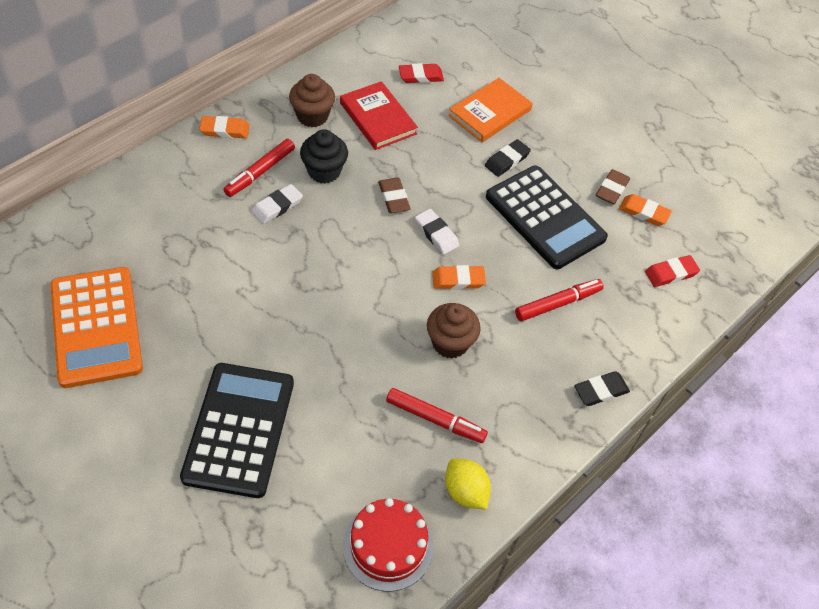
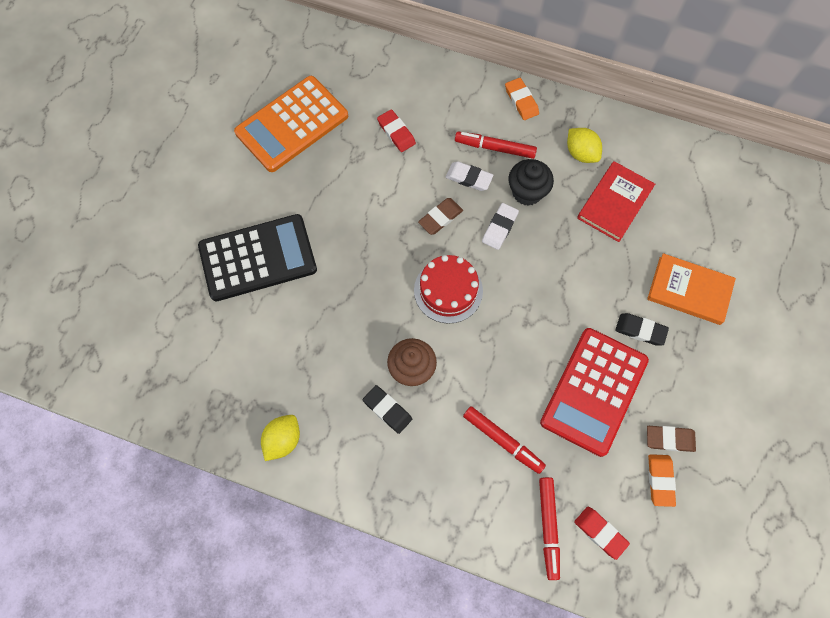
camera: 70 degrees right, 15 degrees up
brown cupcake [289,74,335,127] -> yellow lemon [567,128,602,163]
red cake [343,498,433,591] -> red cake moved to [414,255,483,324]
brown eraser [378,178,411,213] -> brown eraser moved to [418,198,463,235]
red marker [386,388,488,443] -> red marker moved to [539,477,560,580]
red eraser [399,63,444,83] -> red eraser moved to [377,109,416,152]
white eraser [415,209,459,254] -> white eraser moved to [482,203,519,250]
orange eraser [432,265,486,290] -> none
black calculator [486,166,608,269] -> red calculator [540,328,649,457]
black eraser [574,371,630,406] -> black eraser moved to [363,385,412,434]

